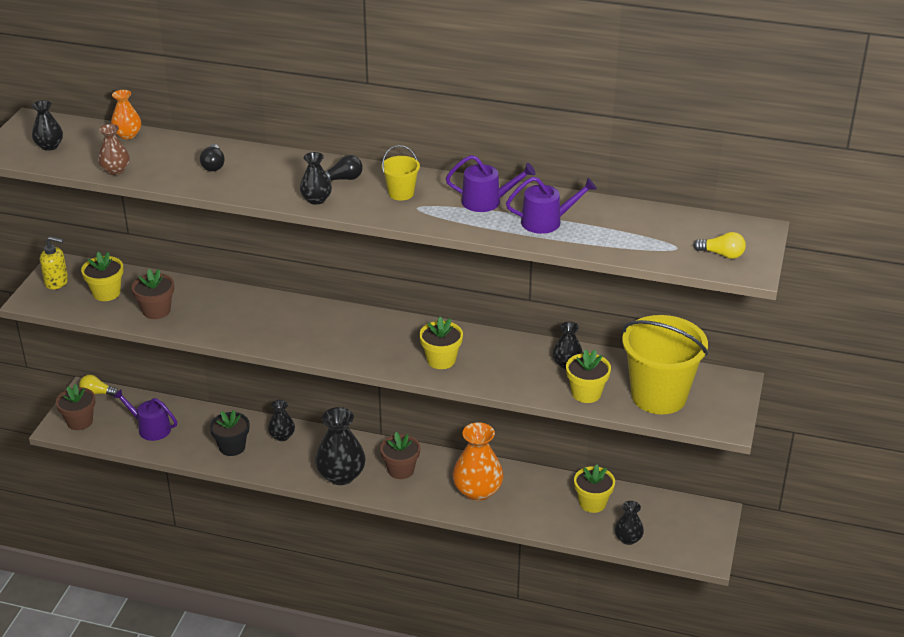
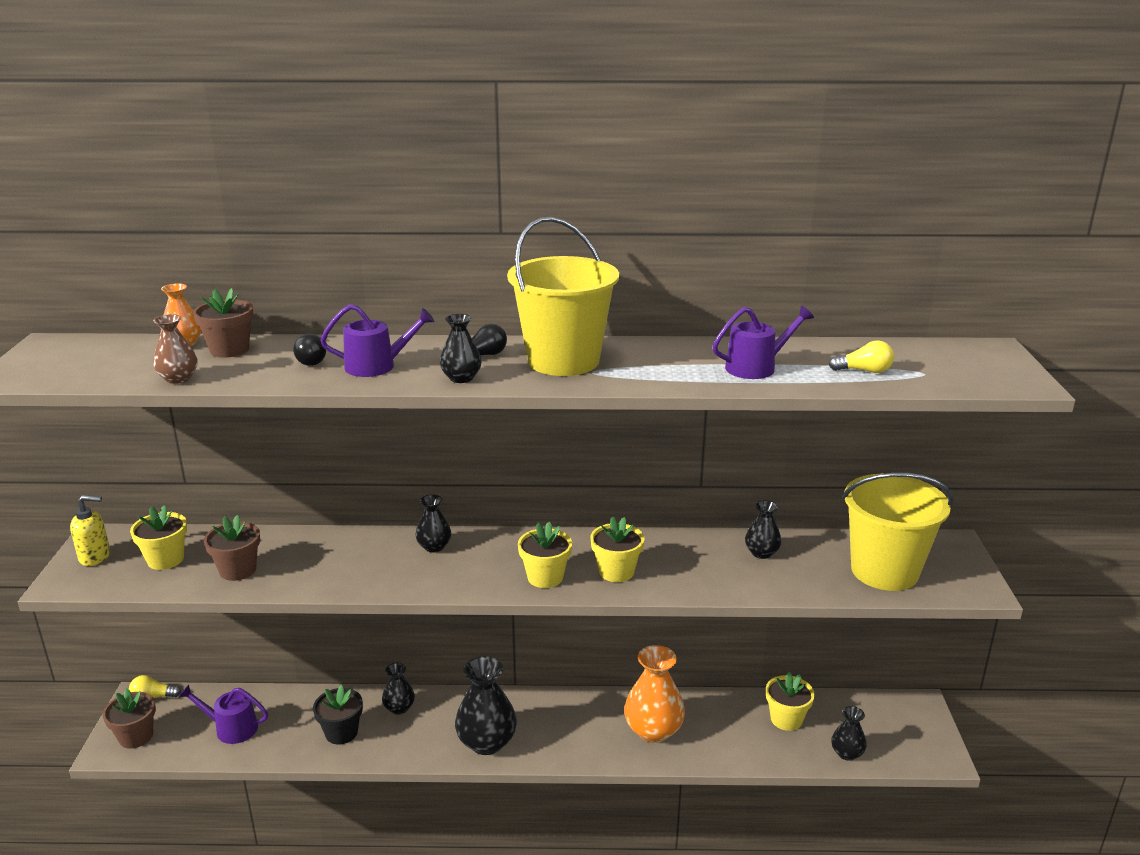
camera: 15 degrees left, 10 degrees down
black vase [32,100,63,151] -> black vase moved to [415,495,451,553]
brown flower pot [380,432,420,479] -> brown flower pot moved to [193,288,253,358]
yellow bucket [381,145,420,201] -> yellow bucket [507,217,619,376], size x2.24
purple watering can [446,155,536,212] -> purple watering can moved to [320,304,435,377]
yellow flower pot [566,349,611,403] -> yellow flower pot moved to [518,522,572,588]
yellow light bulb [693,232,746,259] -> yellow light bulb moved to [829,340,894,373]

